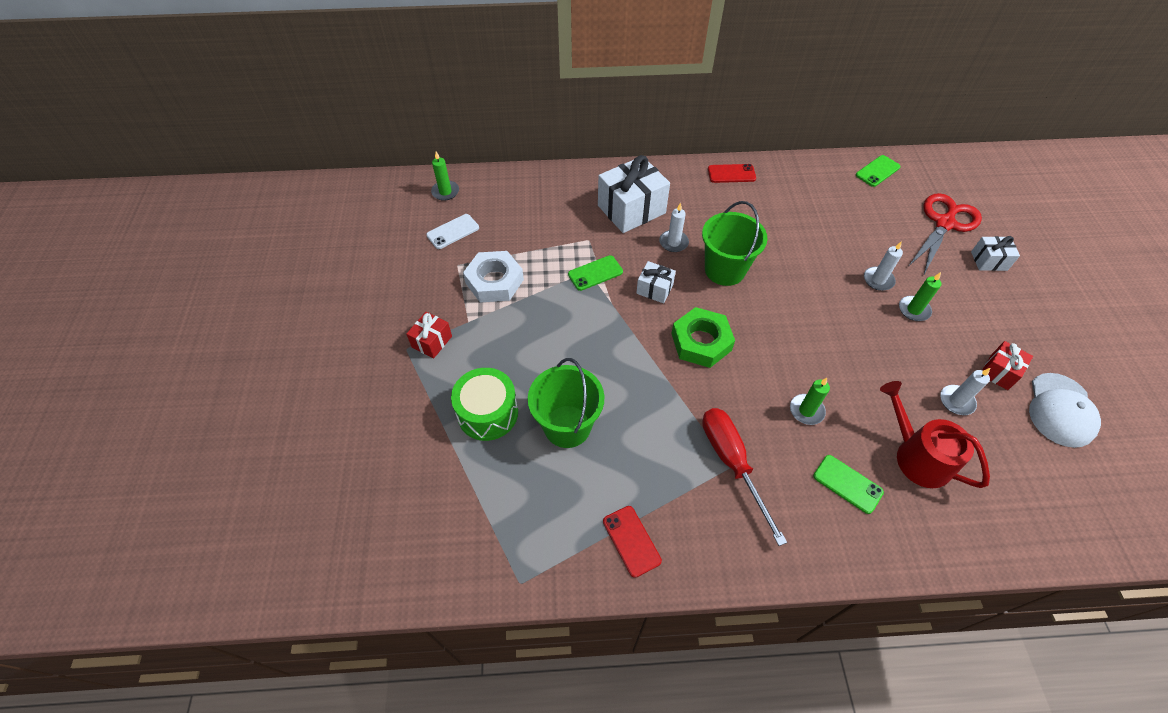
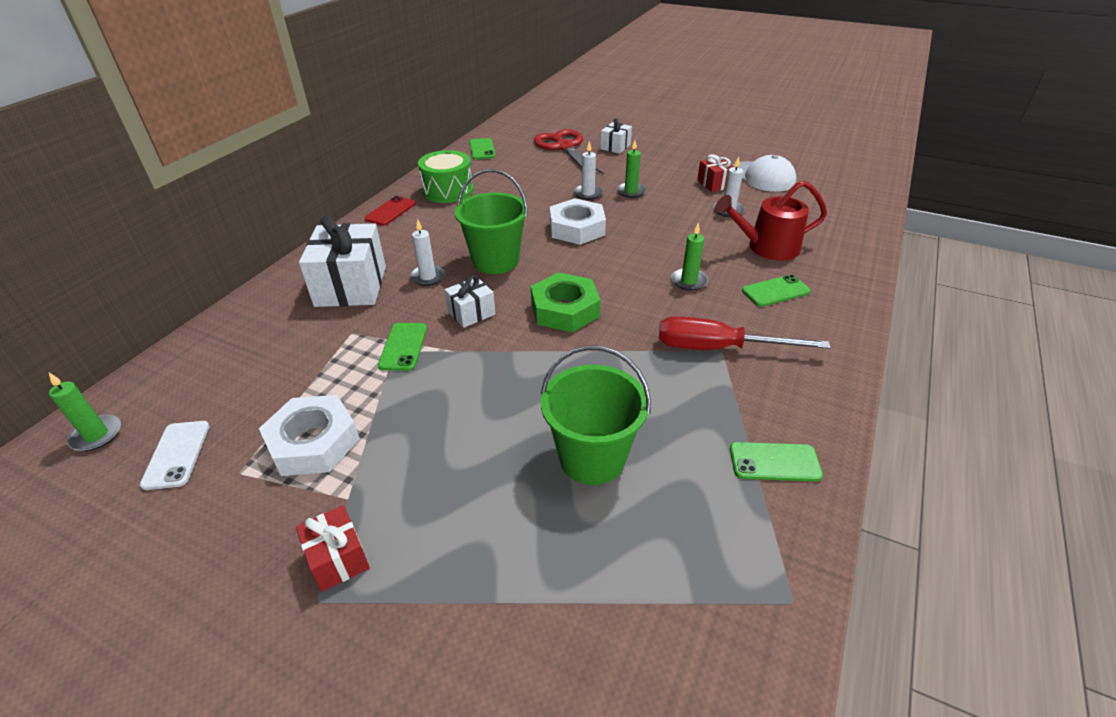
camera: 60 degrees left, 15 degrees down
green drum [451,368,518,441] -> green drum moved to [418,150,474,203]
red phone [603,506,662,578] -> green phone [730,442,823,481]
none -> white nut [550,198,606,245]

